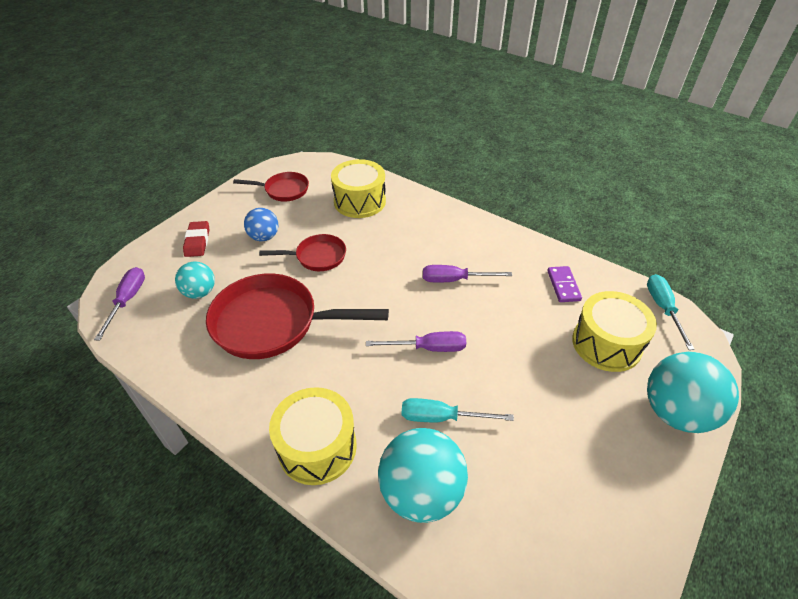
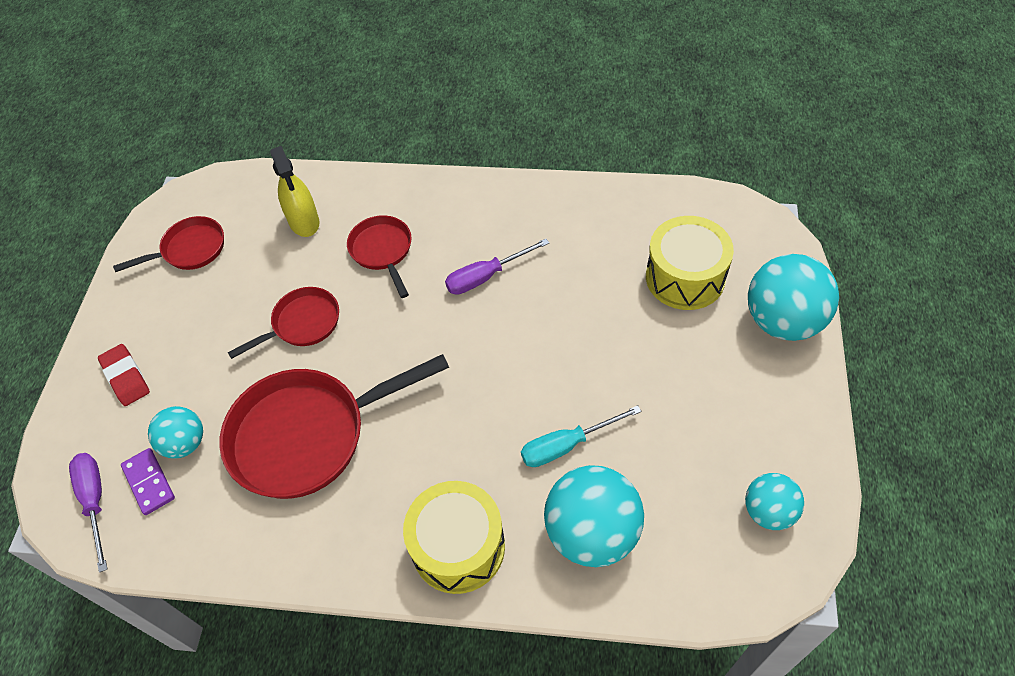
camera: 25 degrees left, 10 degrees up
blue ball [244,208,278,241] -> none
yellow drum [331,159,386,218] -> yellow spray bottle [270,146,319,237]
purple screwdriver [366,331,466,352] -> none
purple domino [547,266,582,302] -> purple domino moved to [121,448,175,515]
turquoise screwdriver [647,274,695,350] -> none
none -> red pan [347,215,412,298]
none -> turquoise ball [745,473,804,530]

